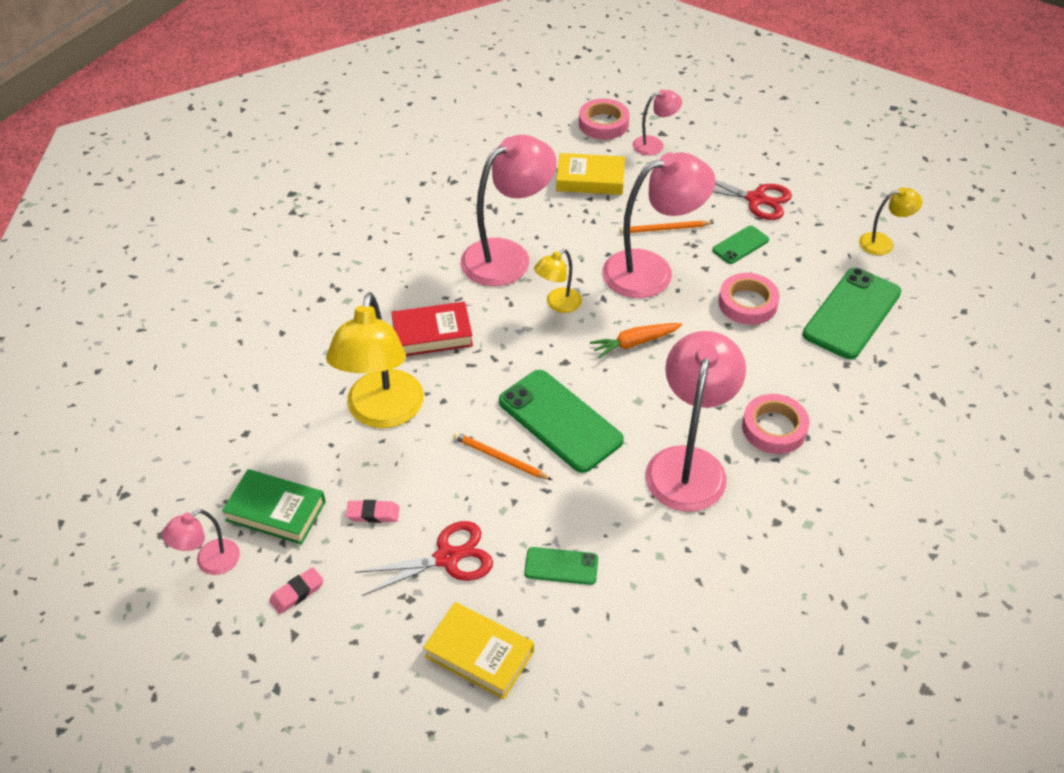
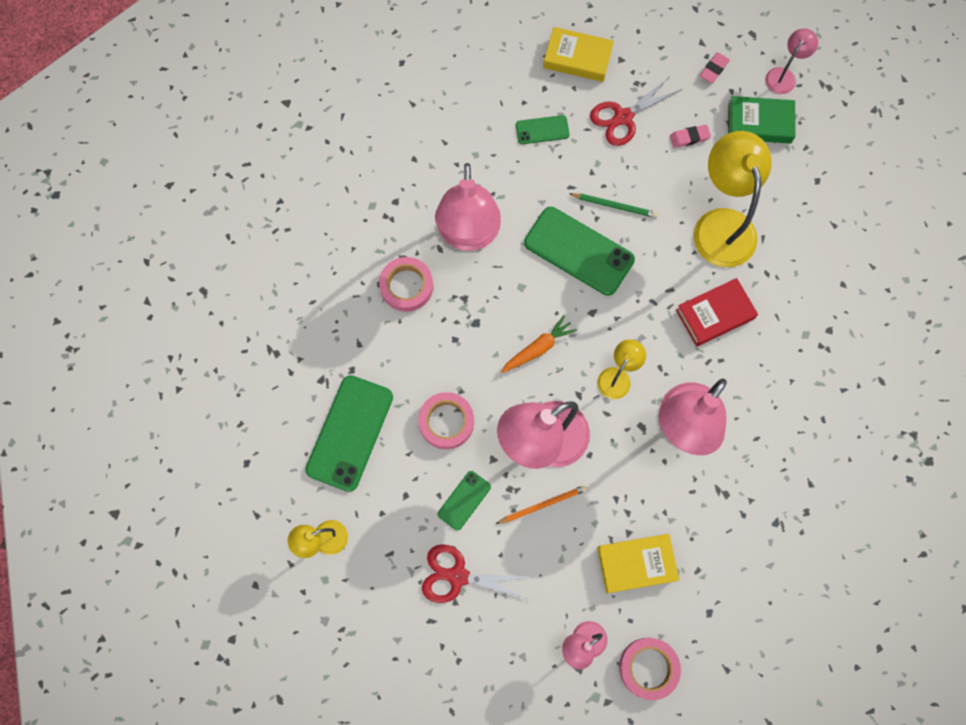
camera: 165 degrees right, 25 degrees up
orange pencil [453,432,552,480] -> green pencil [570,193,658,218]

